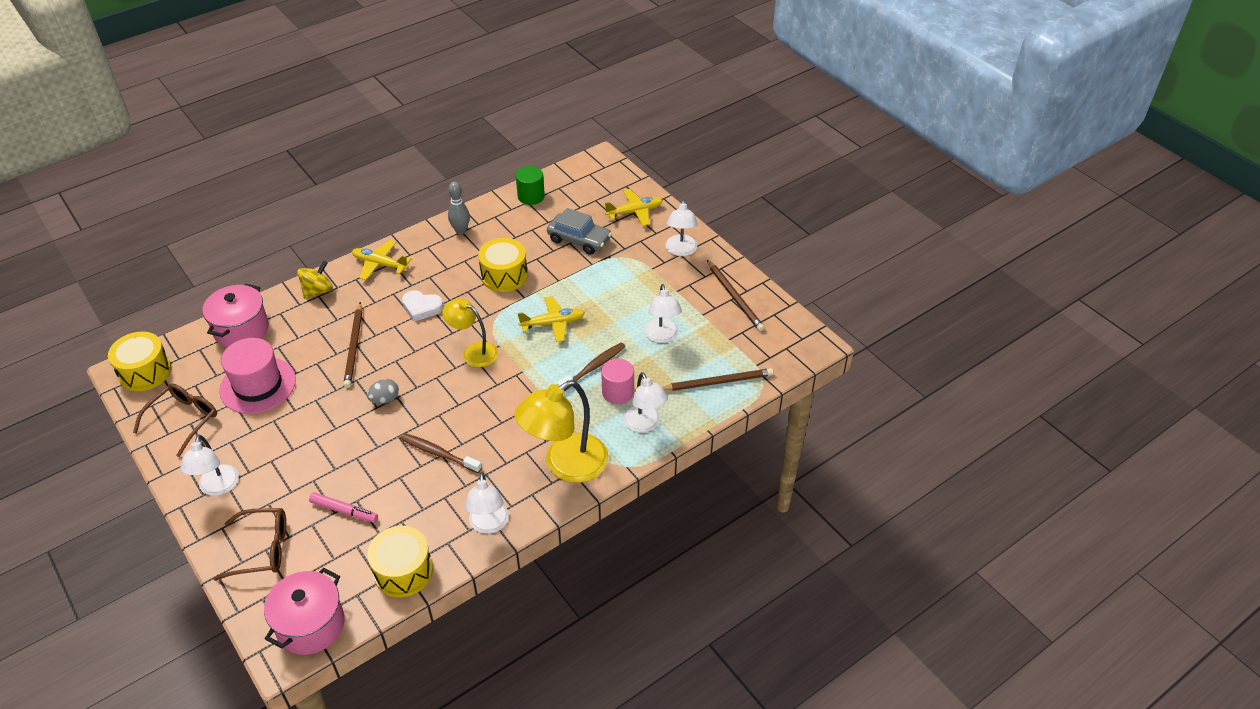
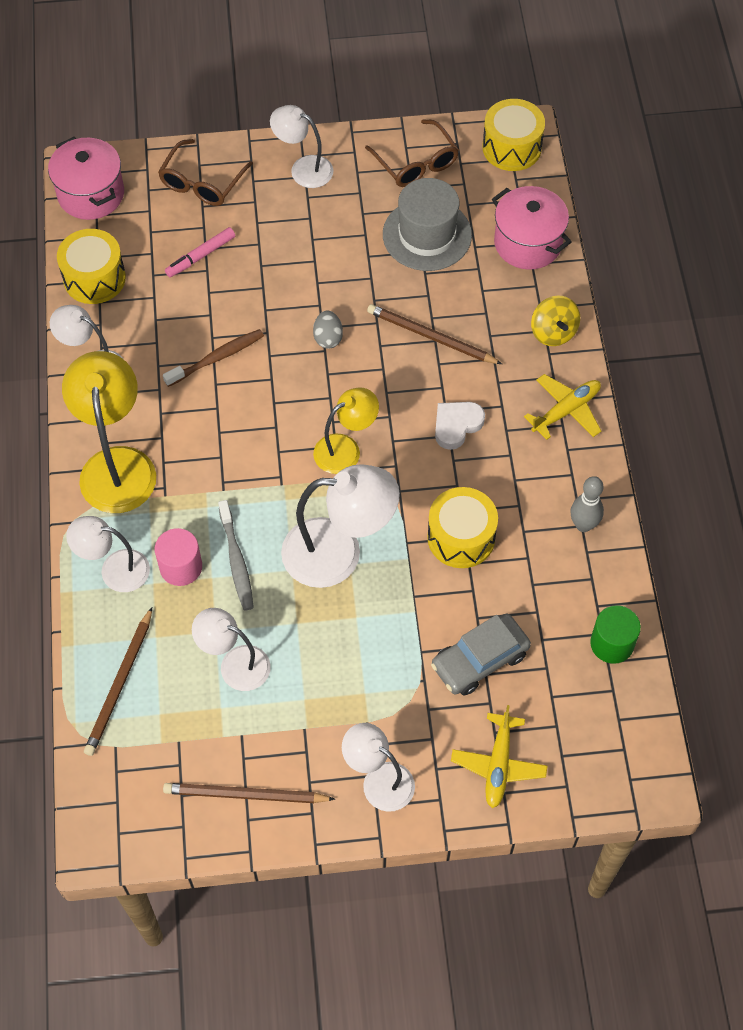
camera: 120 degrees right, 15 degrees up
pink hat [219,338,296,414] -> grey hat [383,178,472,271]
yellow plane [518,296,585,342] -> white lamp [281,464,400,588]
brown toothbrush [557,342,626,391] -> grey toothbrush [218,500,254,610]

